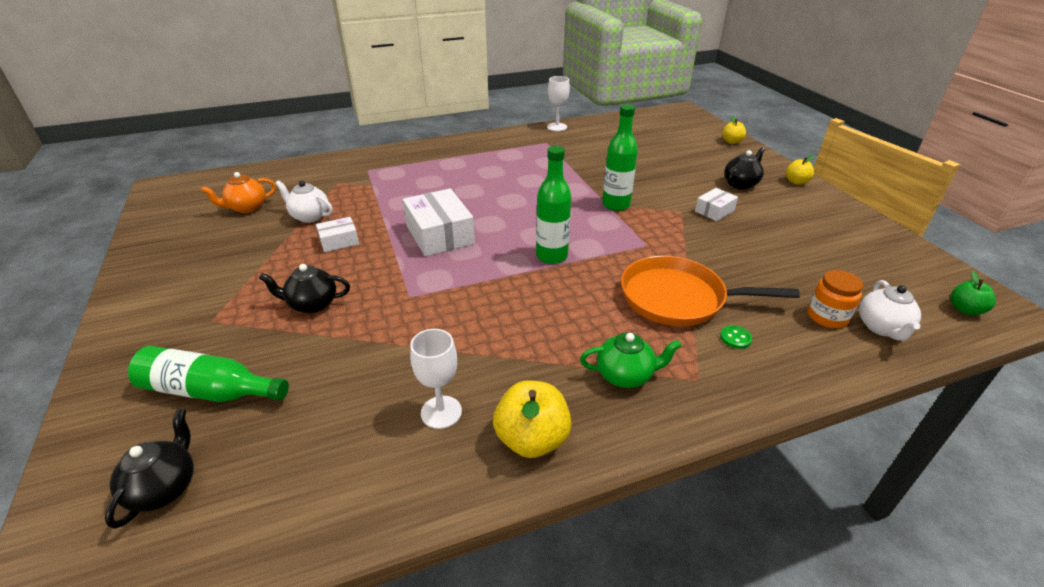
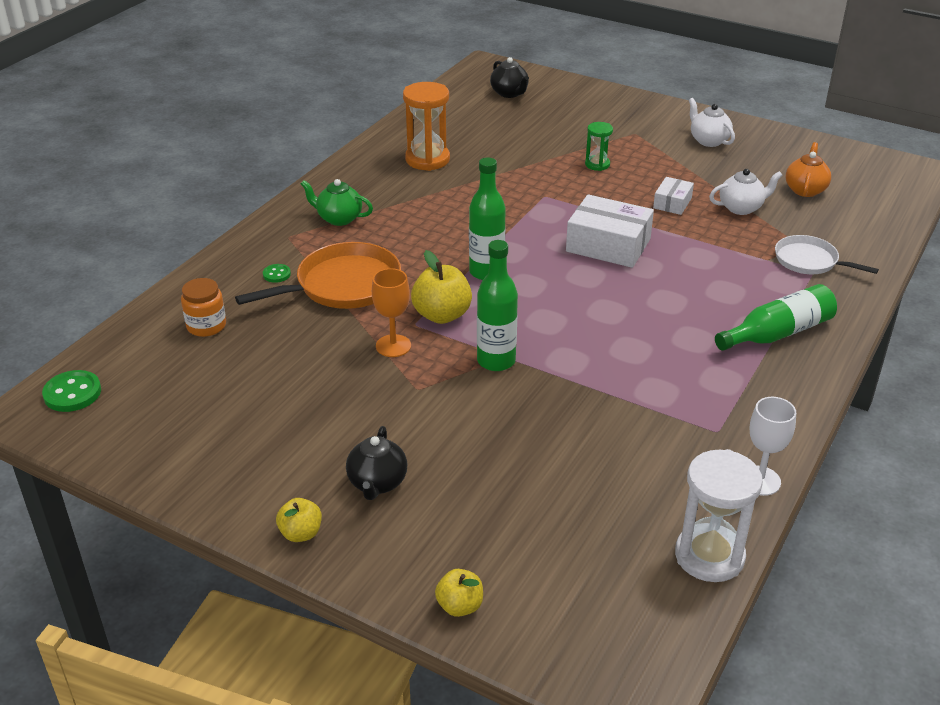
camera: 140 degrees right, 0 degrees up
green bottle [128,346,289,402] -> green bottle moved to [715,284,837,351]
black teapot [259,264,350,313] -> green hourglass [585,122,613,171]
white goblet [410,329,462,429] -> orange hourglass [403,82,450,171]
yellow apple [493,381,572,458] -> yellow apple moved to [411,250,472,324]
green teapot [580,333,682,388] -> green teapot turned 60 degrees clockwise [301,179,373,226]
white box [695,188,738,221] -> none
white teapot [859,280,921,341] -> white teapot moved to [689,98,735,147]
green apple [951,271,996,315] -> green button [42,370,101,412]
none -> orange goblet [372,268,411,357]
none -> white hourglass [675,449,763,582]
none -> white pan [775,235,879,274]

